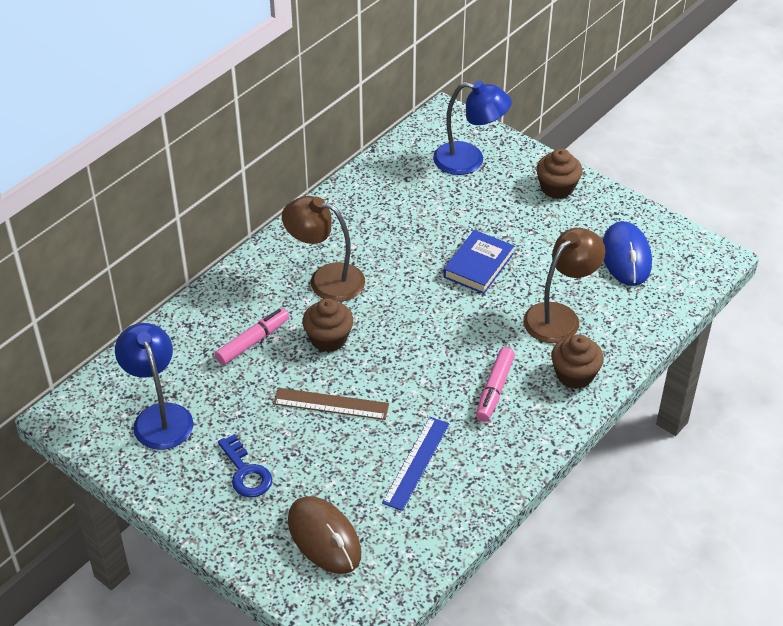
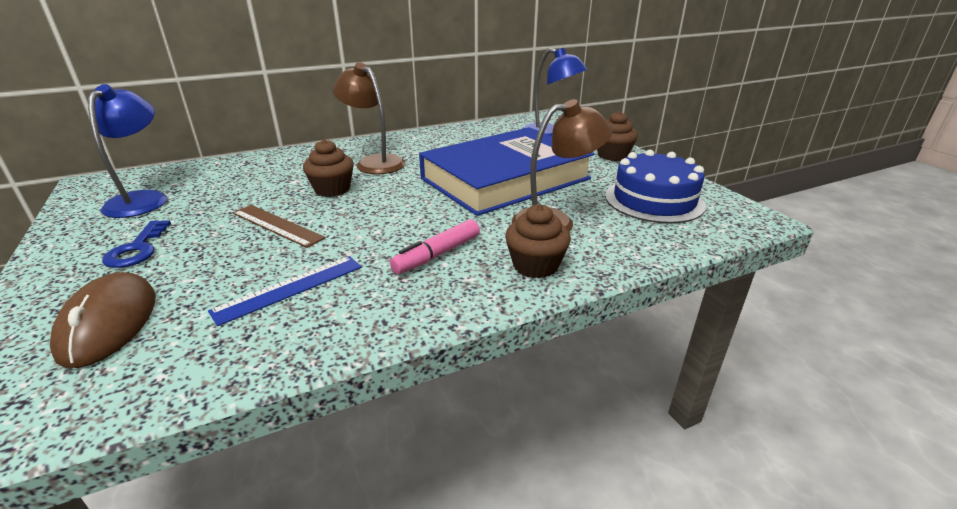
camera: 25 degrees right, 15 degrees down
pink marker [215,308,289,365] -> none
blue book [443,230,514,294] -> blue book [419,127,594,216], size x2.27
blue mouse [603,221,652,286] -> blue cake [605,150,706,223]

